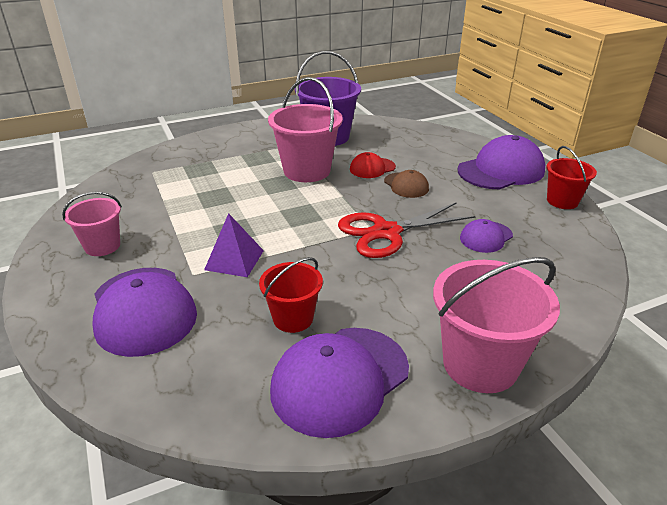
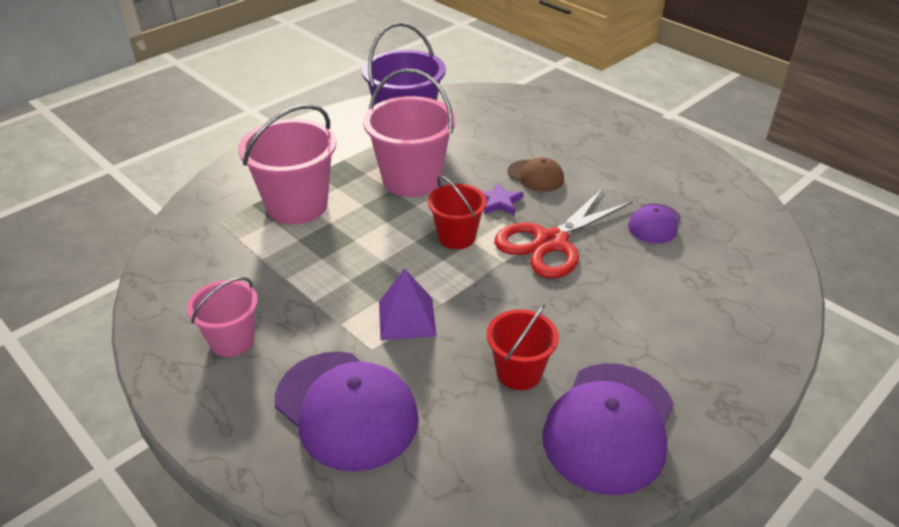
camera: 20 degrees left, 5 degrees up
red cap [350,152,396,178] -> none
pink bucket [433,257,560,393] -> pink bucket moved to [238,104,336,224]
purple cap [458,135,545,189] -> none
red bucket [546,146,597,209] -> red bucket moved to [428,175,487,249]
none -> purple star [482,183,524,215]

